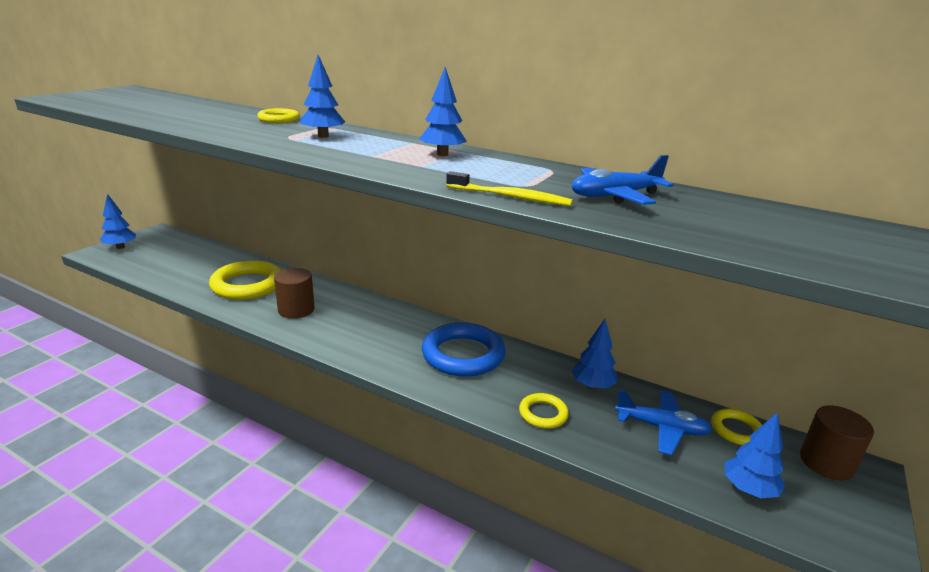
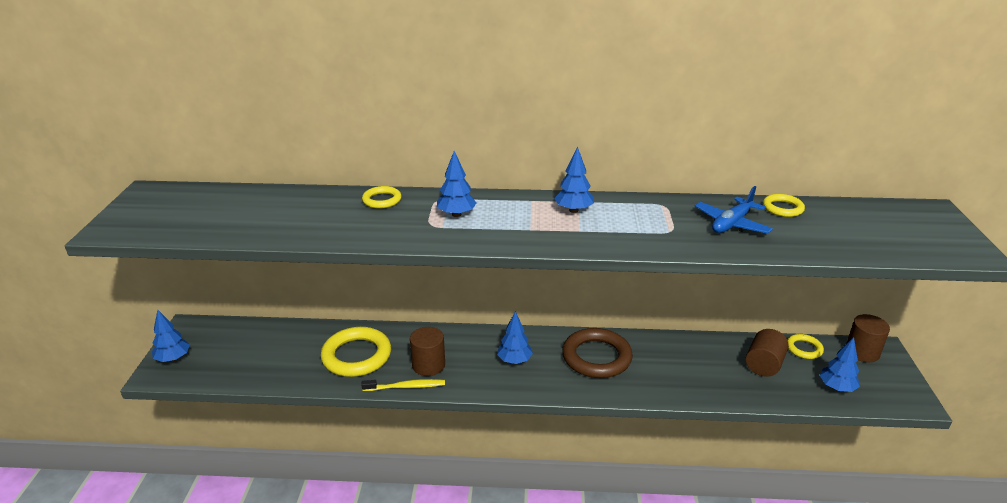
camera: 25 degrees left, 5 degrees up
blue ring [422,323,506,377] -> brown ring [562,328,633,378]
yellow toothbrush [446,171,573,206] -> yellow toothbrush moved to [361,379,445,391]
yellow ring [519,393,569,429] -> yellow ring moved to [763,194,805,217]
blue tree [572,319,617,390] -> blue tree moved to [497,311,533,364]
blue plane [615,390,712,455] -> brown cylinder [746,329,789,377]

